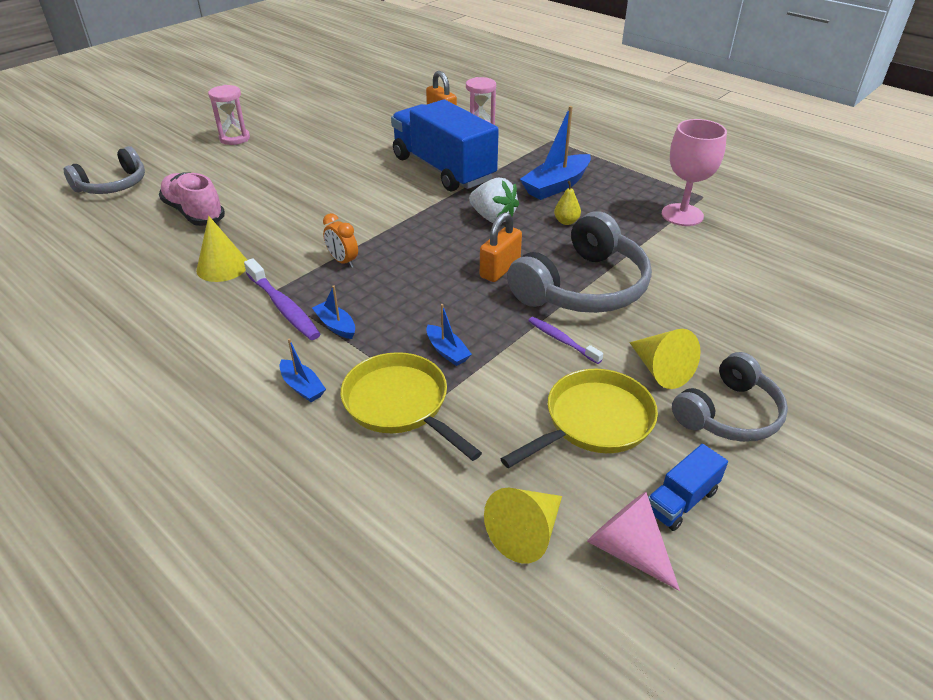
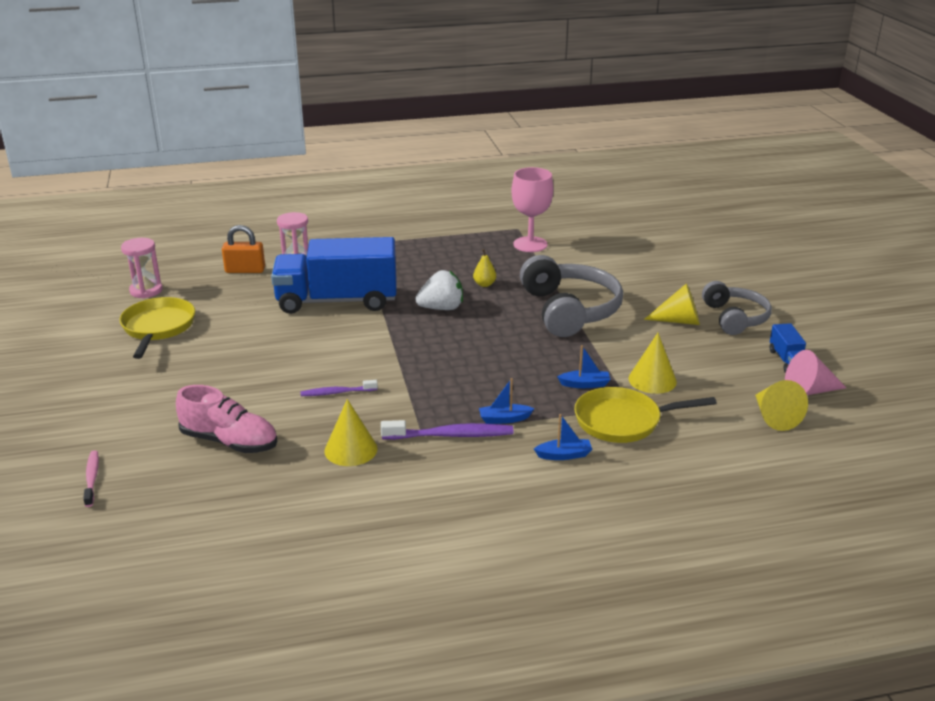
camera: 55 degrees left, 10 degrees down
grey headphones [63,146,145,194] -> pink toothbrush [83,451,99,507]
pink shoe [159,172,225,226] -> pink shoe turned 150 degrees counterclockwise [176,385,277,453]
pink hourglass [208,85,250,145] -> pink hourglass moved to [121,238,163,299]
orange clock [323,213,358,268] -> none
orange padlock [480,212,522,282] -> none
yellow pan [501,369,658,468] -> yellow pan moved to [120,297,195,359]
blue boat [520,106,591,200] -> none
purple toothbrush [528,317,603,364] -> purple toothbrush moved to [301,380,378,396]
none -> yellow cone [628,333,677,394]

